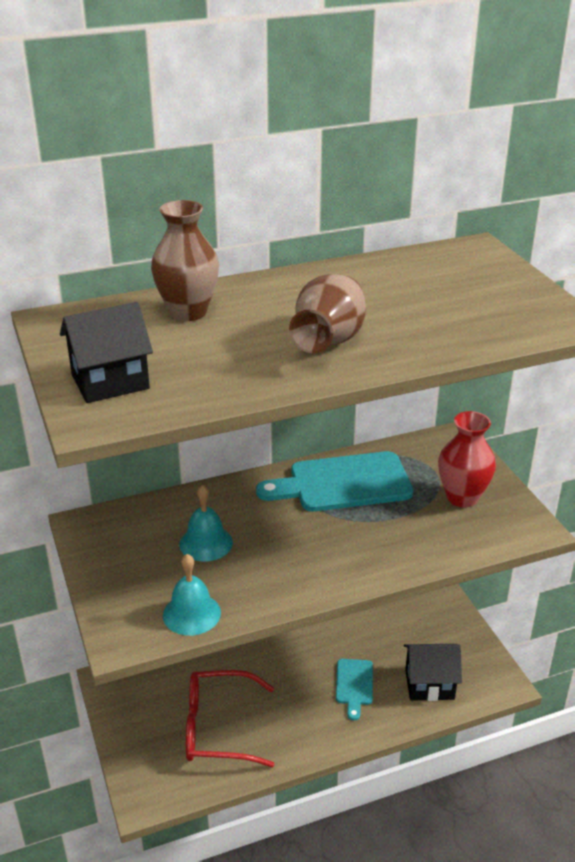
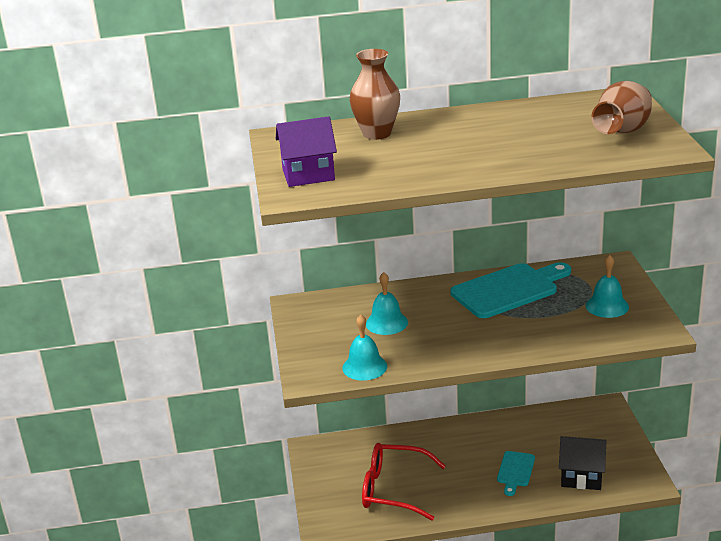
camera: 15 degrees right, 5 degrees down
black house [60,302,153,403] -> purple house [276,116,337,187]
turquoise cutting board [256,451,413,512] -> turquoise cutting board turned 150 degrees clockwise [451,262,571,318]
brown vase [289,274,366,353] -> brown vase moved to [591,81,652,134]
red vase [438,411,496,508] -> turquoise bell [586,255,629,318]

